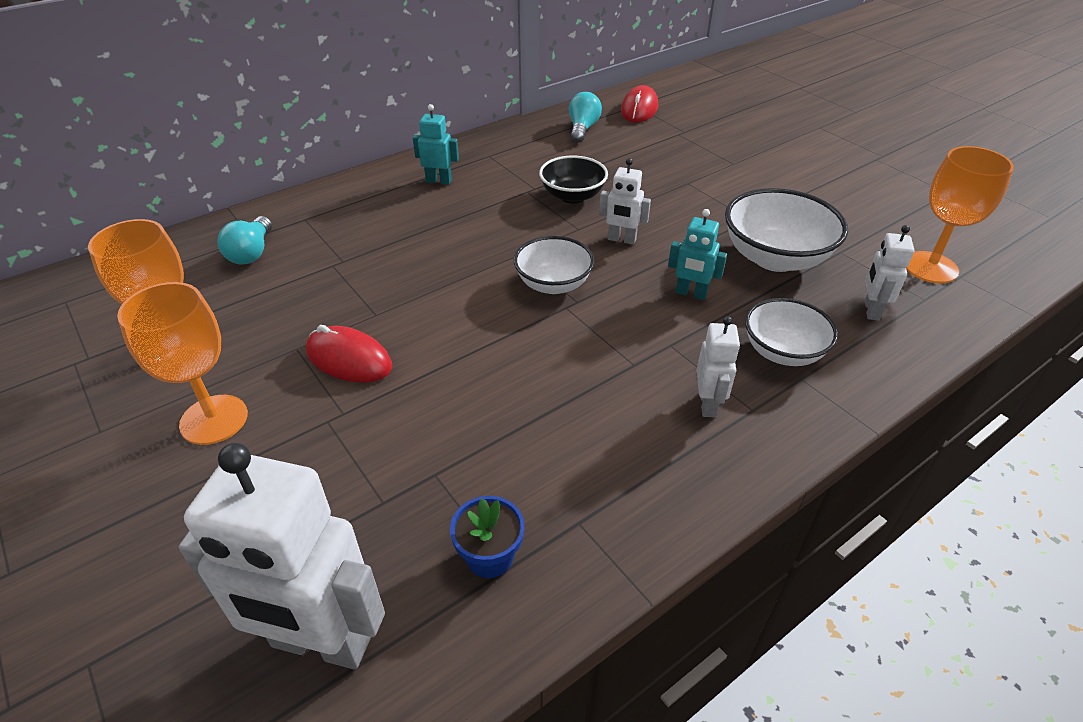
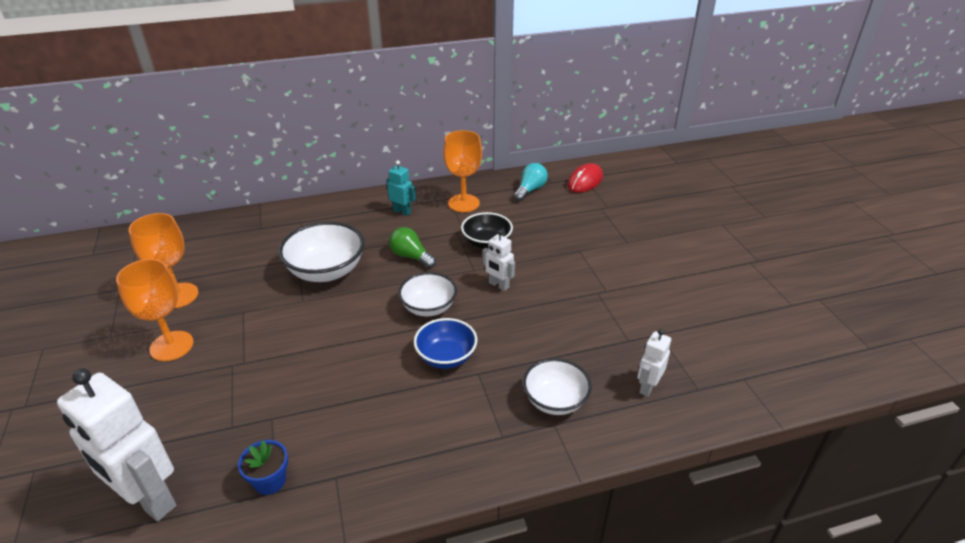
camera: 20 degrees right, 5 degrees down
turquoise light bulb [217,216,272,265] -> none
red mouse [306,325,392,383] -> none
turquoise robot [668,209,727,300] -> none
white robot [697,316,740,418] -> none
white bowl [725,188,848,272] -> white bowl moved to [278,222,364,282]
orange goblet [906,146,1014,284] -> orange goblet moved to [443,130,482,212]
none -> green light bulb [389,227,436,268]
none -> blue bowl [414,318,477,369]

